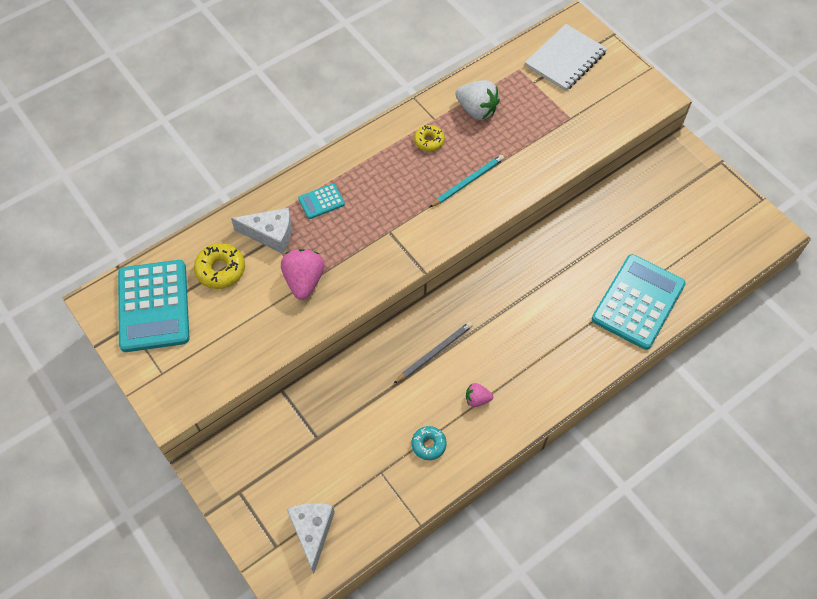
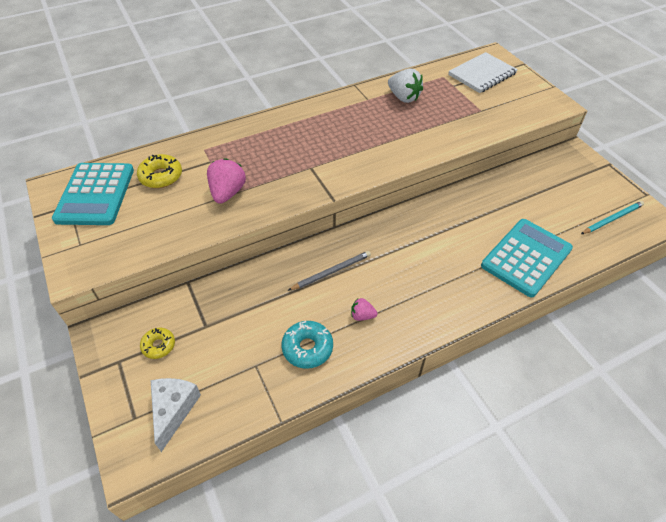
camera: 10 degrees right, 10 degrees down
white cheese [231,208,292,254] -> none
turquoise calculator [298,183,345,219] -> none
turquoise donut [412,426,447,460] -> turquoise donut [282,321,333,369], size x1.51
yellow donut [414,125,445,151] -> yellow donut moved to [140,328,175,359]
turquoise pencil [430,155,504,207] -> turquoise pencil moved to [581,201,644,234]

